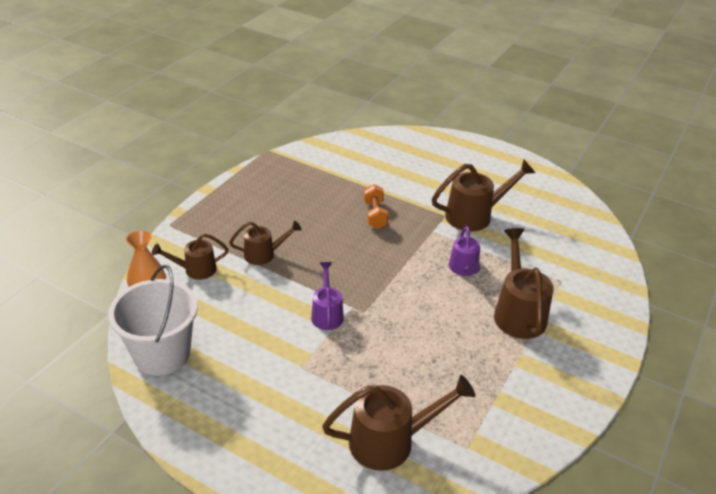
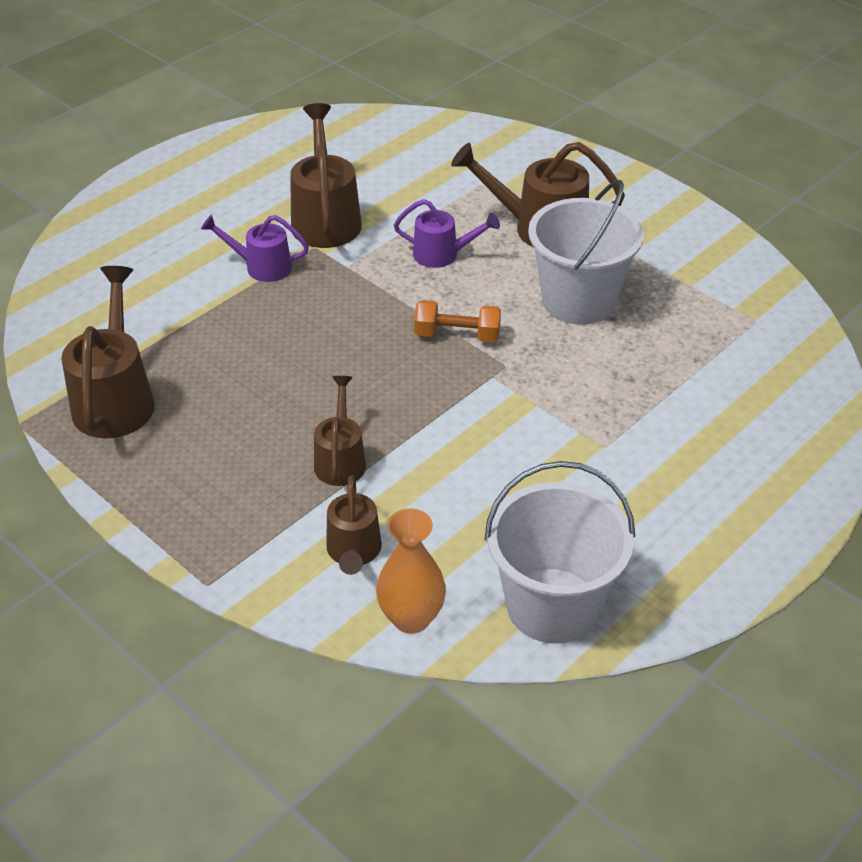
camera: 75 degrees left, 5 degrees up
purple watering can [311,262,344,330] -> purple watering can moved to [201,215,309,282]
brown watering can [322,375,476,471] -> brown watering can moved to [61,266,155,438]
orange dumbbell [364,184,388,229] -> orange dumbbell moved to [414,300,501,343]
none -> white bucket [528,180,644,325]

